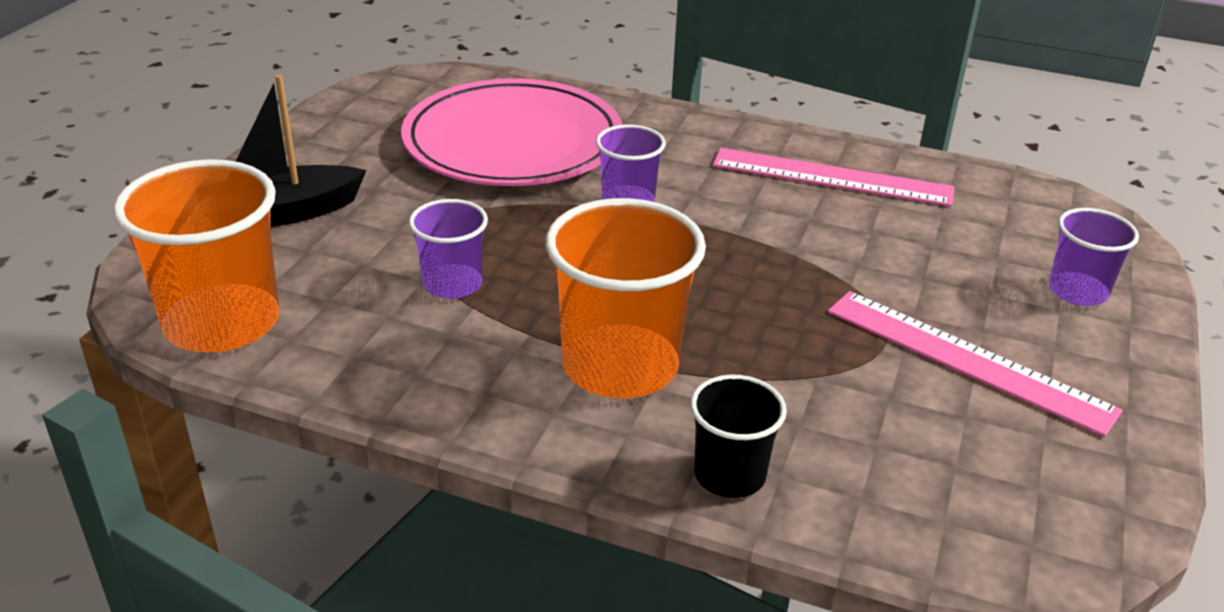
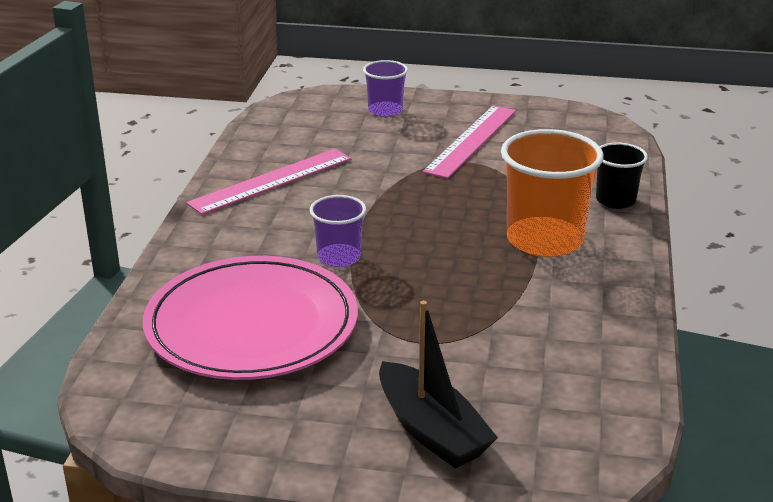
camera: 100 degrees left, 5 degrees down
orange cup [113,159,279,353] -> none
purple cup [409,199,488,299] -> none
pink ruler [712,148,954,207] -> pink ruler turned 45 degrees clockwise [186,149,352,215]

